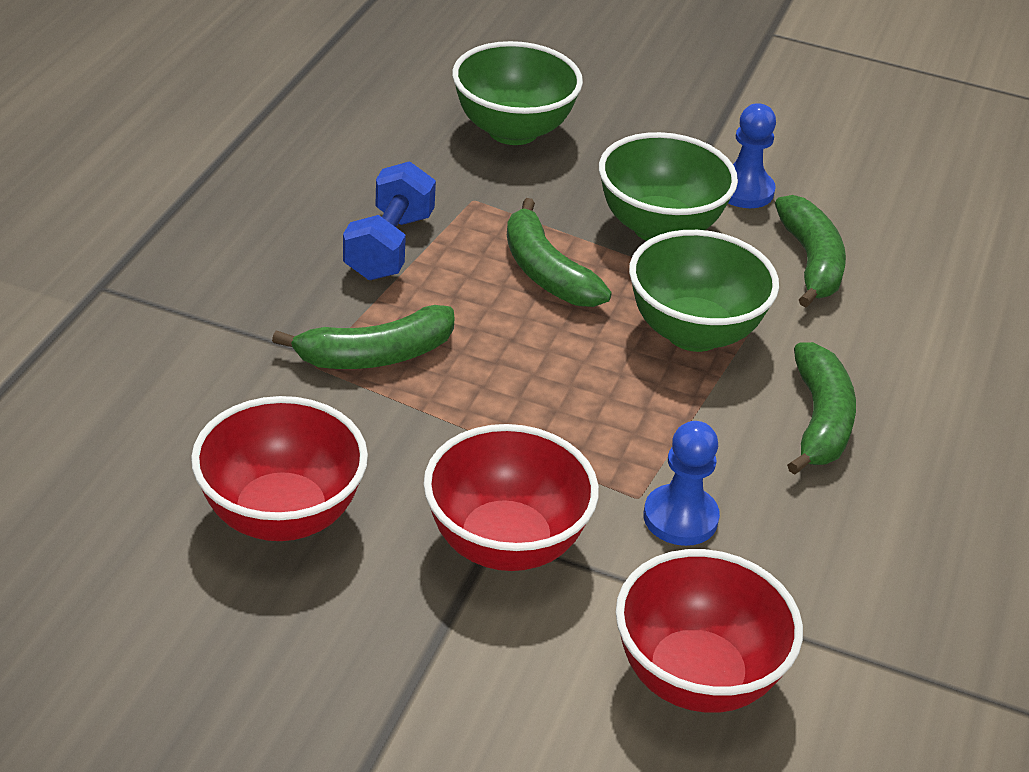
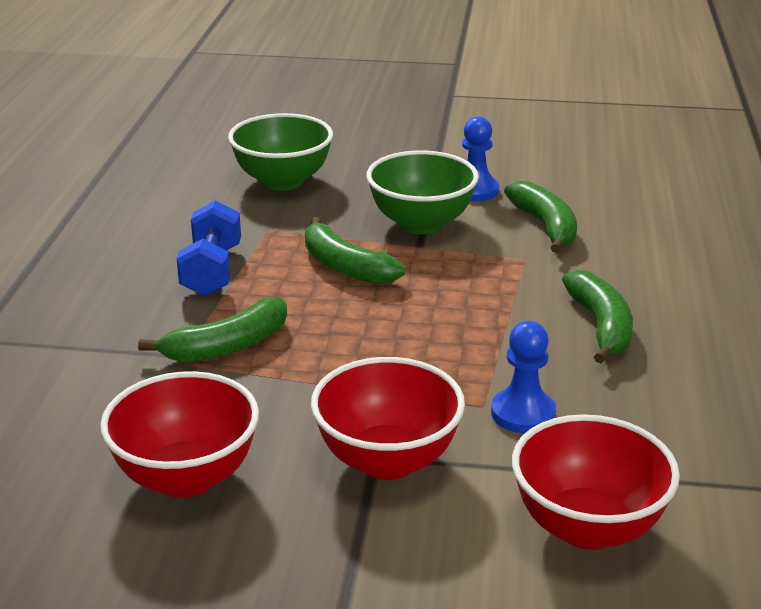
camera: 10 degrees left, 10 degrees down
green bowl [629,230,779,352] -> none

